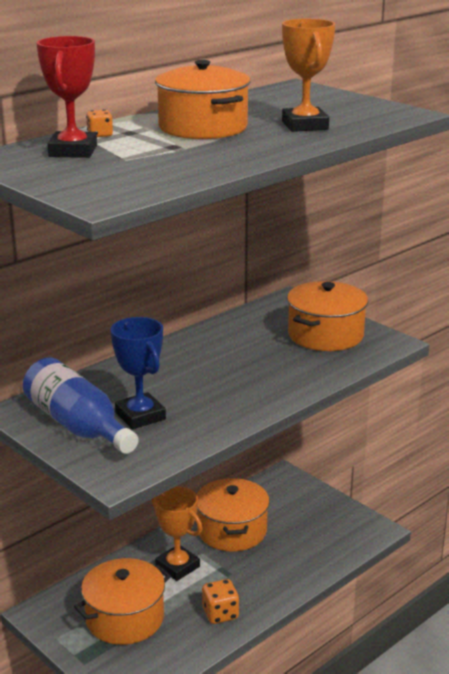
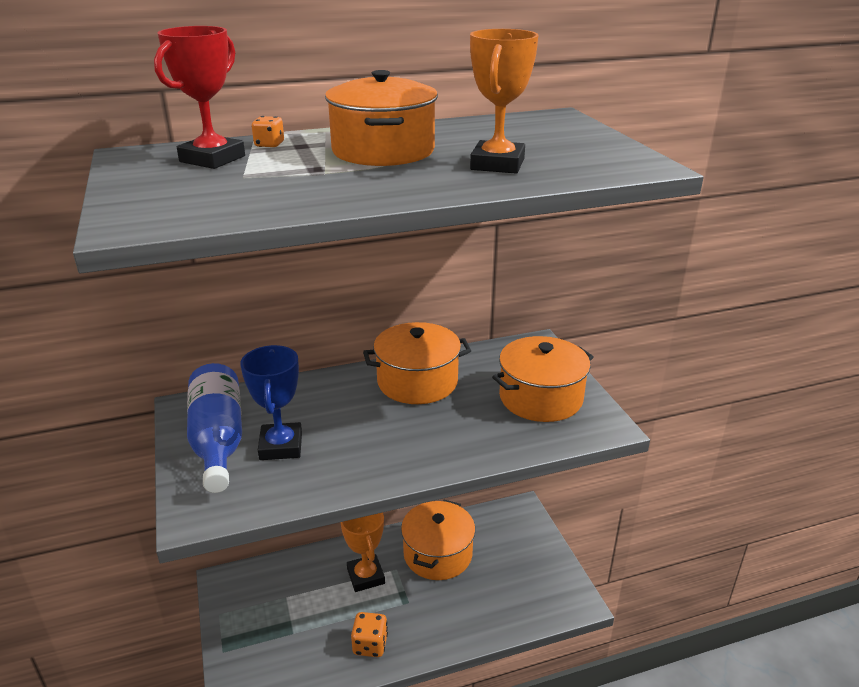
camera: 25 degrees right, 5 degrees up
orange pot [74,558,171,645] -> orange pot moved to [363,322,471,404]

